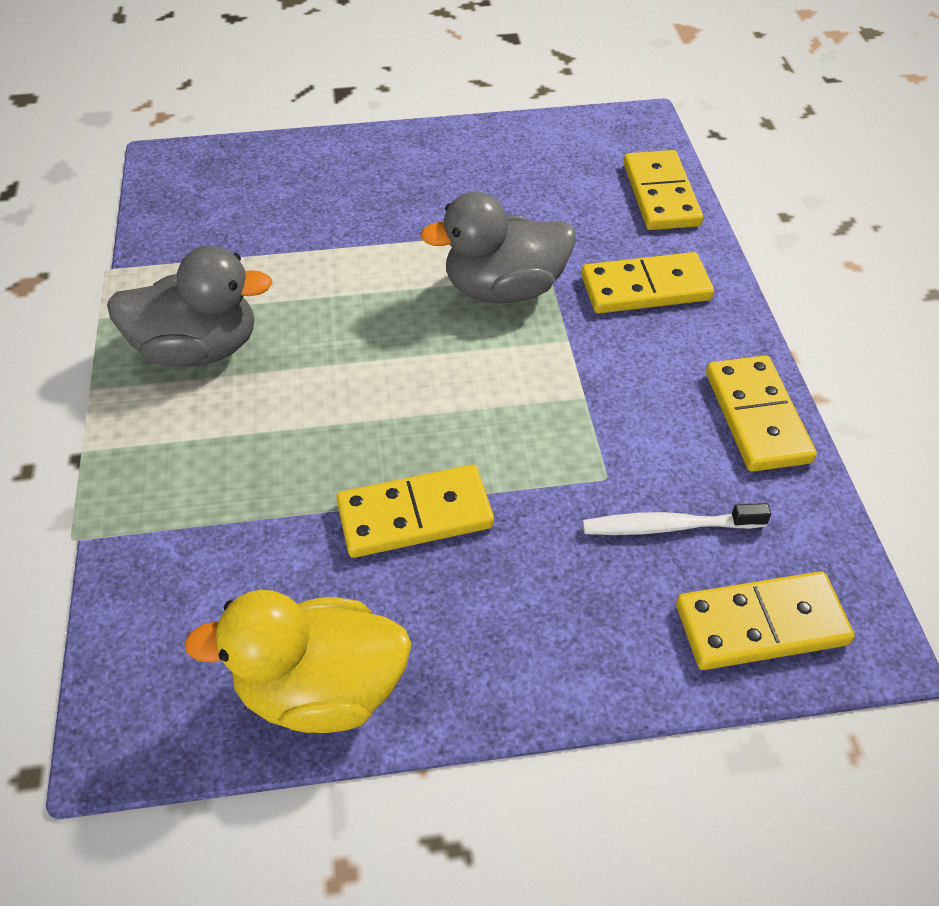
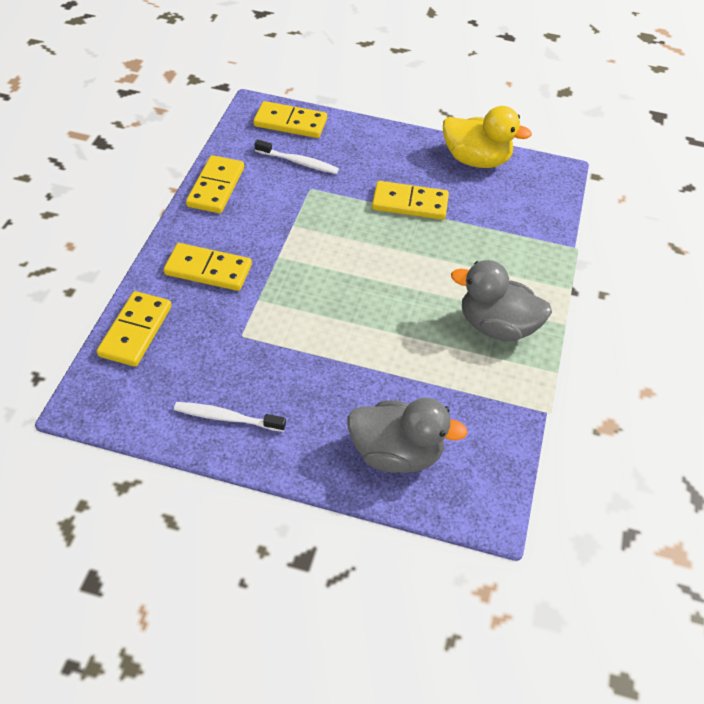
camera: 160 degrees left, 0 degrees up
grey duck [420,192,576,303] -> grey duck moved to [347,397,468,473]
none -> white toothbrush [174,402,286,432]

